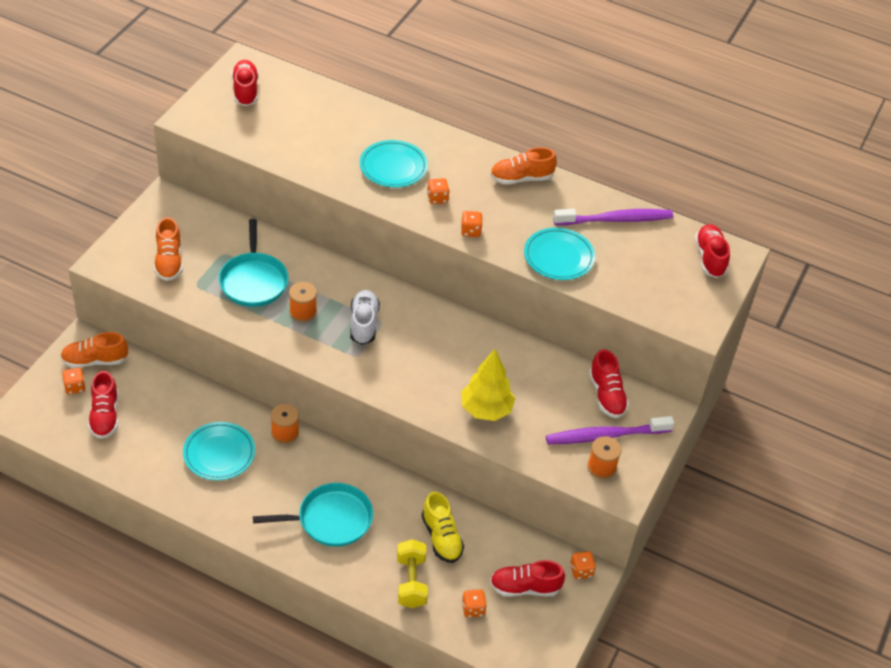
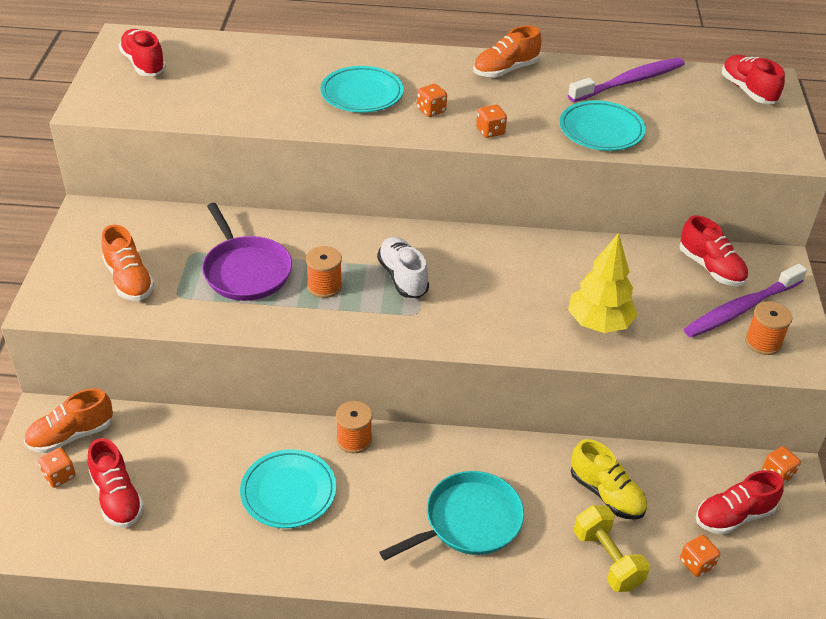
camera: 20 degrees left, 5 degrees down
turquoise pan [219,219,289,307] -> purple pan [202,203,292,301]

